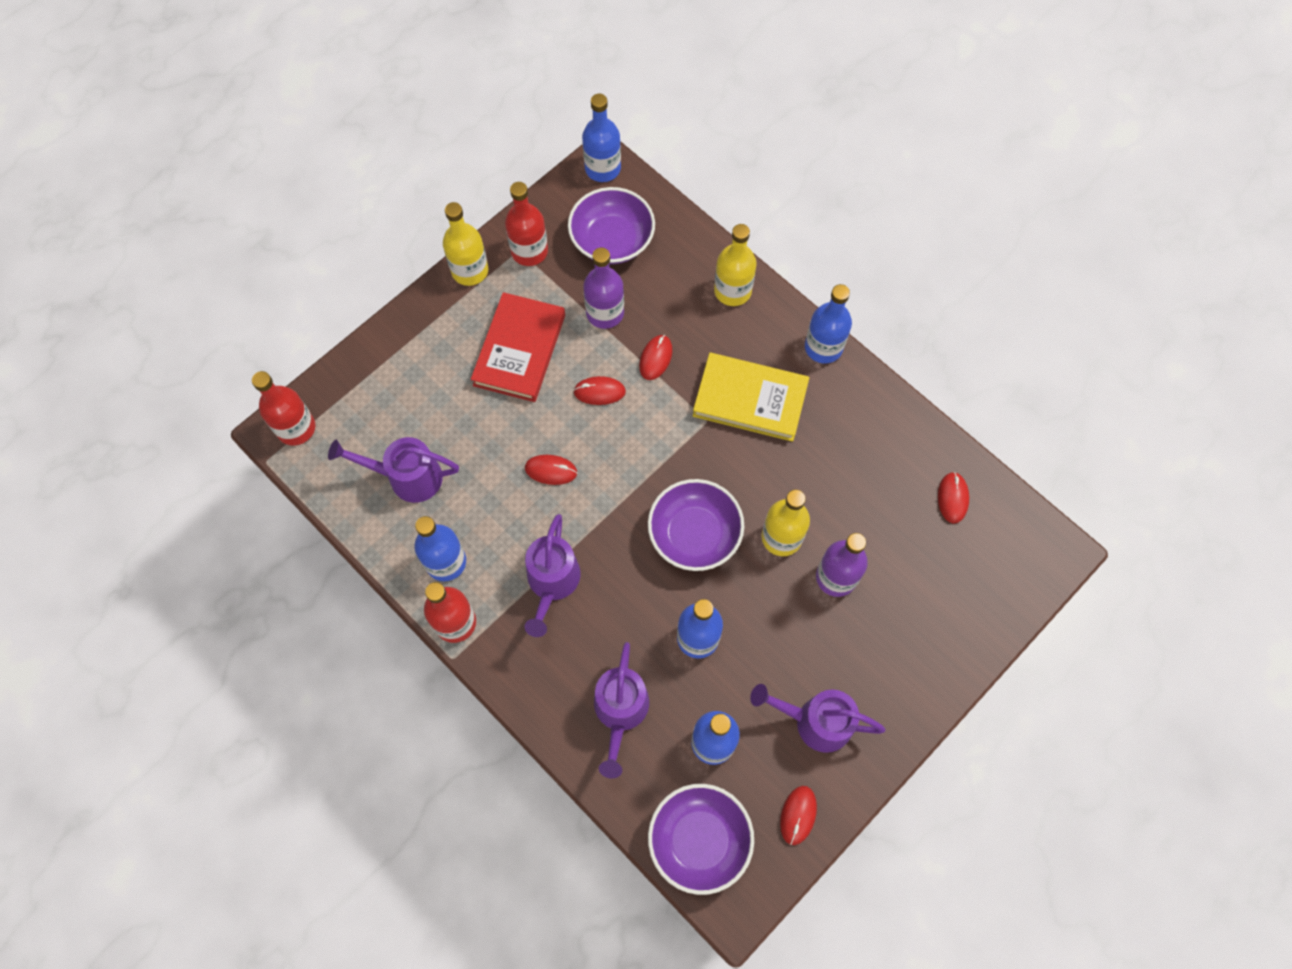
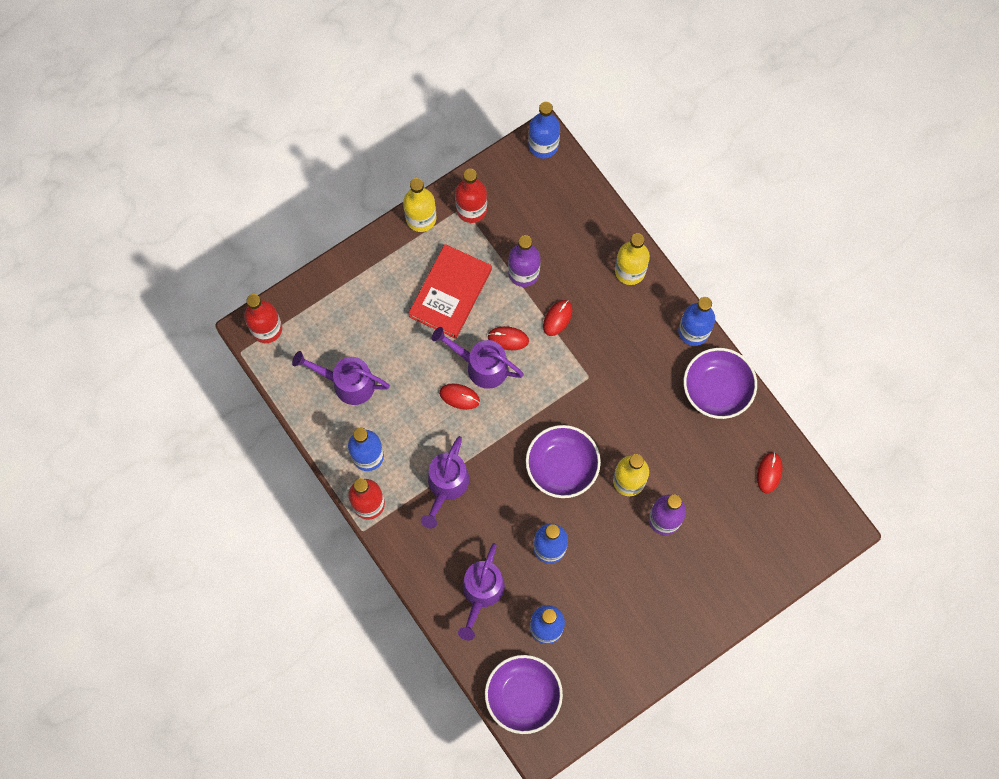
camera: 10 degrees right, 5 degrees up
purple bowl [568,187,655,264] -> purple bowl moved to [684,348,757,419]
yellow book [693,353,809,442] -> none
purple watering can [750,684,886,753] -> purple watering can moved to [432,327,524,389]
red mouse [780,786,817,845] -> none

